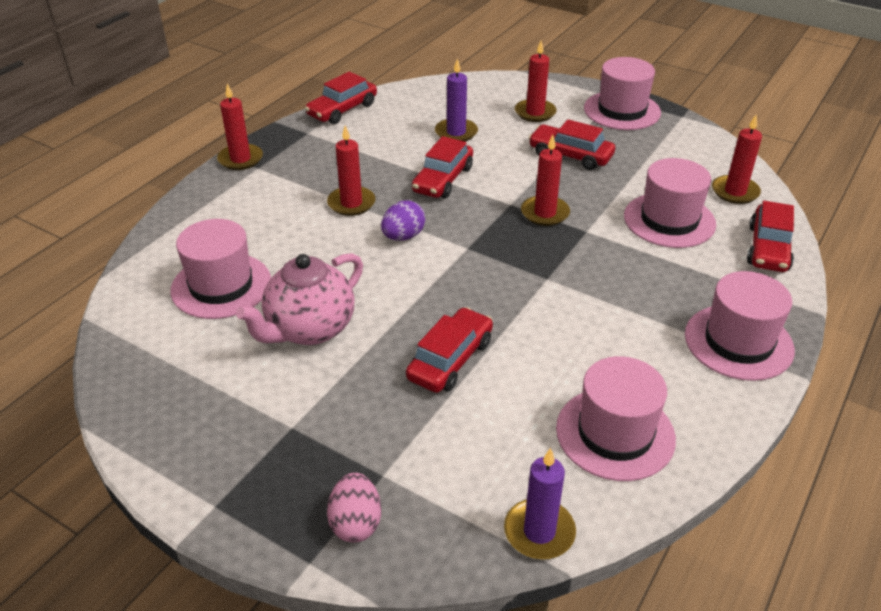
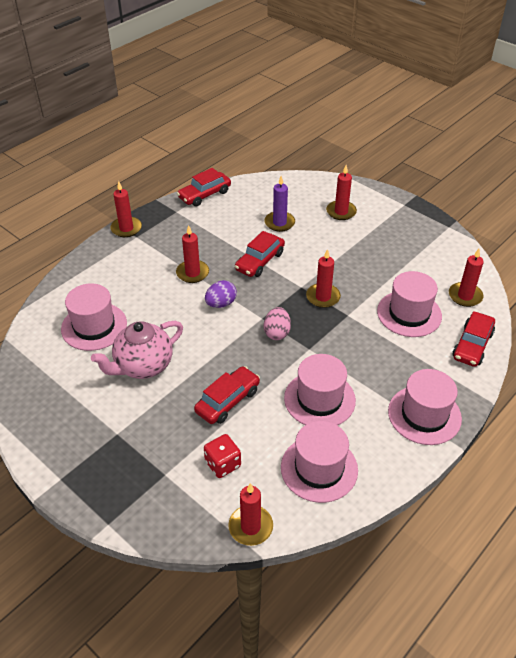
camera: 10 degrees right, 5 degrees up
pink egg [327,473,381,542] -> pink egg moved to [264,307,291,340]
purple candle [504,448,576,559] -> red candle [228,483,273,546]
red car [529,119,615,170] -> none
pink hat [584,57,661,130] -> pink hat moved to [284,354,356,425]
none -> red dice [204,434,241,478]

